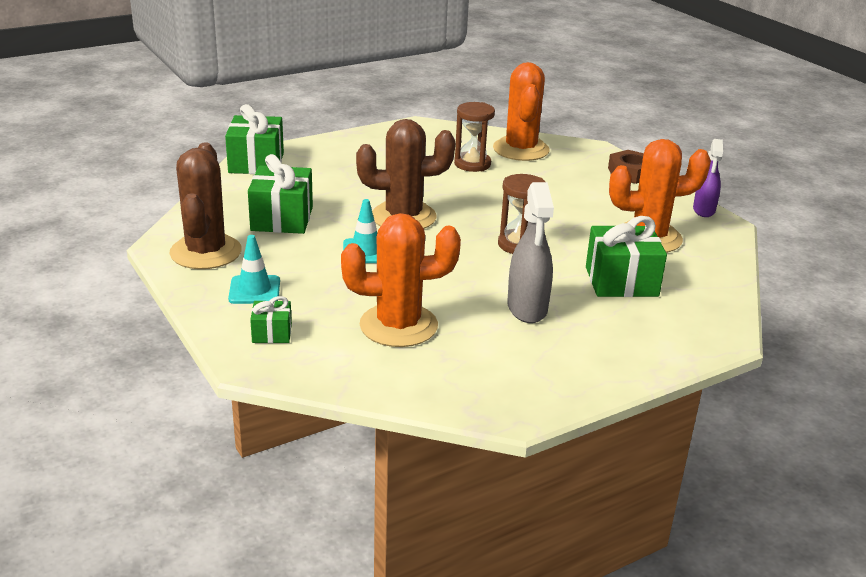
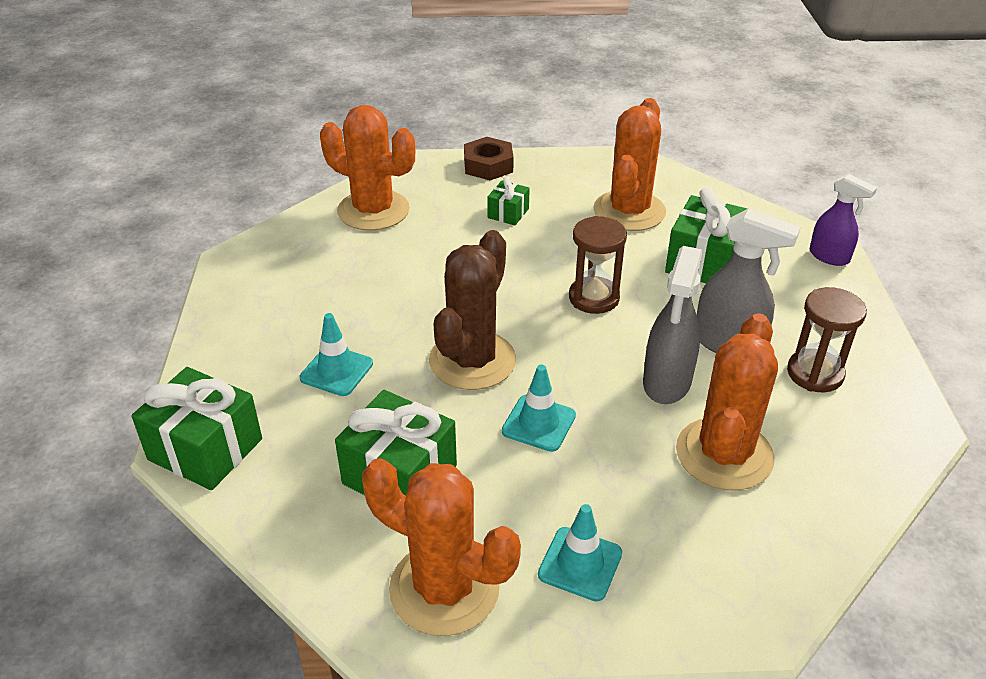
camera: 60 degrees left, 10 degrees up
brown cactus [169,143,242,269] -> orange cactus [362,458,521,636]
green gift [250,296,292,343] -> green gift moved to [487,176,530,225]
brown hourglass [454,102,495,172] -> brown hourglass moved to [787,287,867,393]
purple spray bottle [693,139,723,217] -> purple spray bottle moved to [810,174,877,266]
none -> turquoise traffic cone [300,313,373,396]
none -> grey spray bottle [643,246,702,404]

